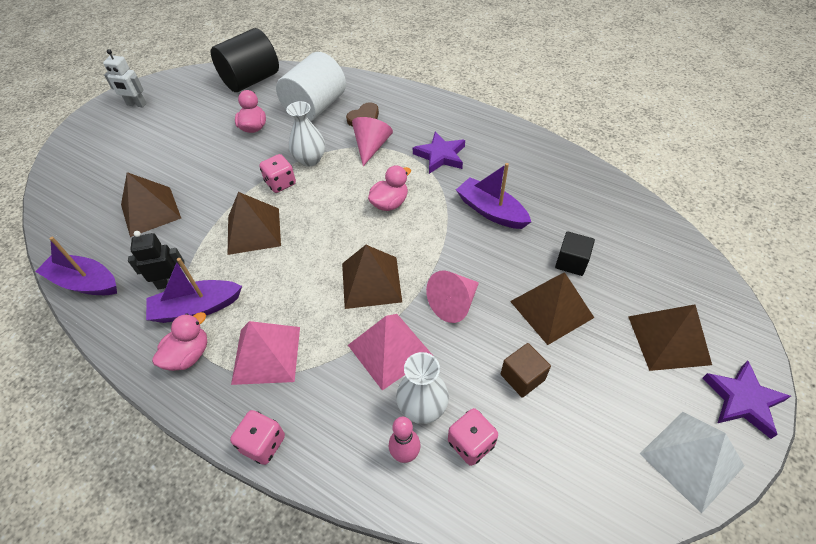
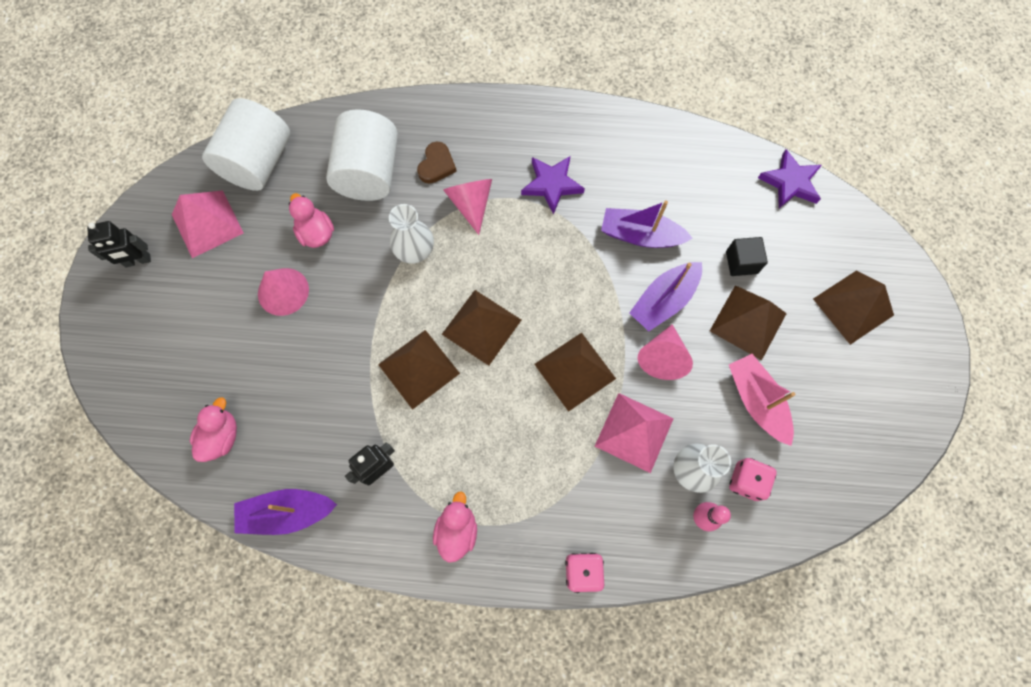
camera: 30 degrees left, 20 degrees up
white robot [103,49,146,108] -> black robot [87,221,151,267]
brown pyramid [121,172,181,237] -> brown pyramid moved to [442,290,521,366]
purple boat [146,258,242,323] -> purple boat moved to [629,262,702,331]
black cylinder [211,28,279,92] -> white cylinder [202,98,290,191]
pink pyramid [231,321,300,385] -> pink pyramid moved to [172,190,244,258]
pink dice [259,154,296,193] -> none
pink duck [368,165,411,211] -> pink duck moved to [190,397,237,462]
brown cube [501,343,551,398] -> pink boat [729,354,795,446]
white pyramid [640,412,744,513] -> none
purple star [702,361,791,439] -> purple star moved to [758,149,822,208]
none -> pink cone [258,268,309,316]

